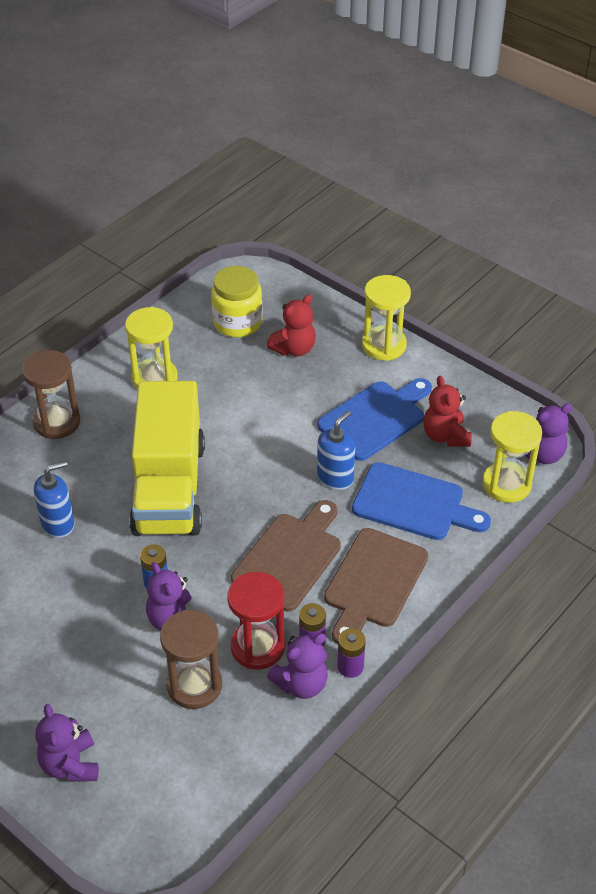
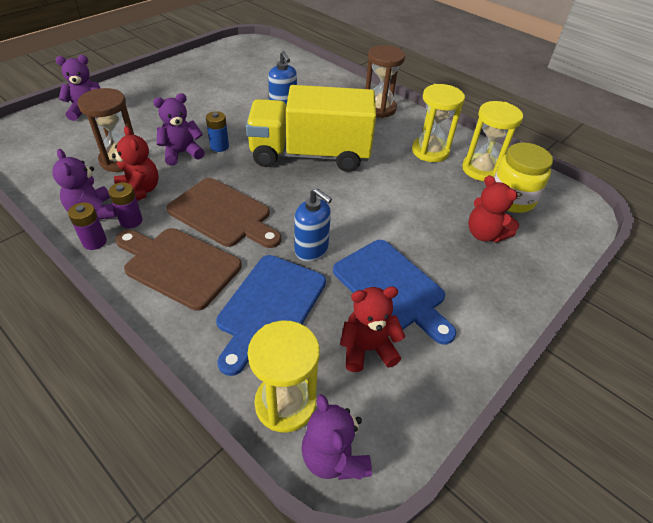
camera: 90 degrees right, 0 degrees up
red hourglass [227,572,285,670] -> red teddy bear [112,126,159,201]
yellow hourglass [362,275,411,361] -> yellow hourglass moved to [462,101,523,181]

